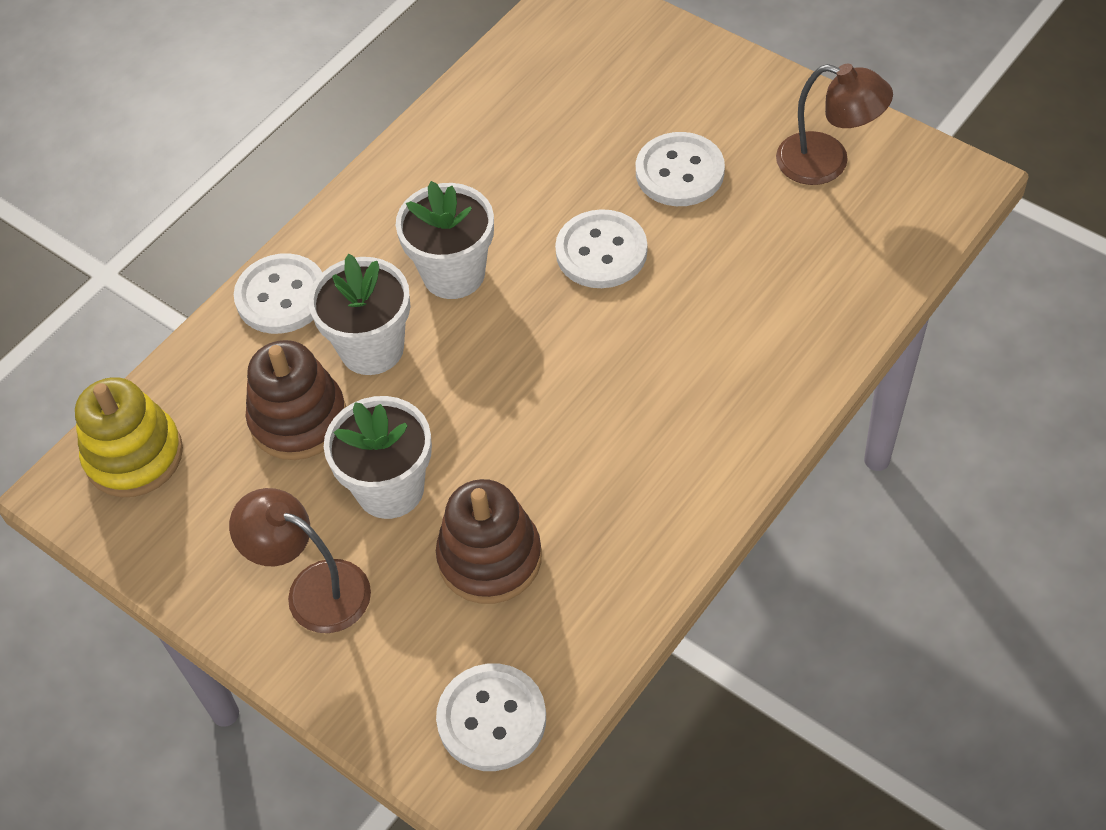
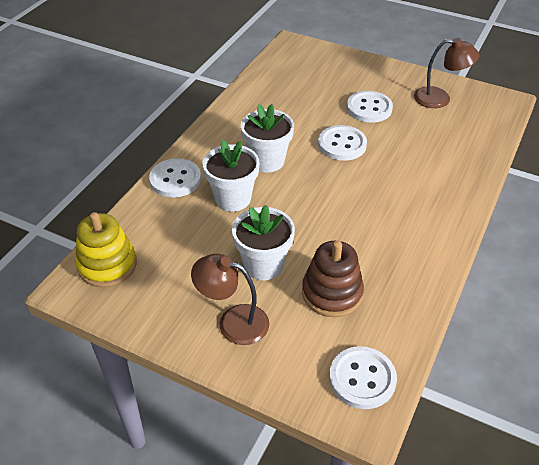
camera: 15 degrees left, 10 degrees down
brown stacking toy [246,340,346,460] -> none

